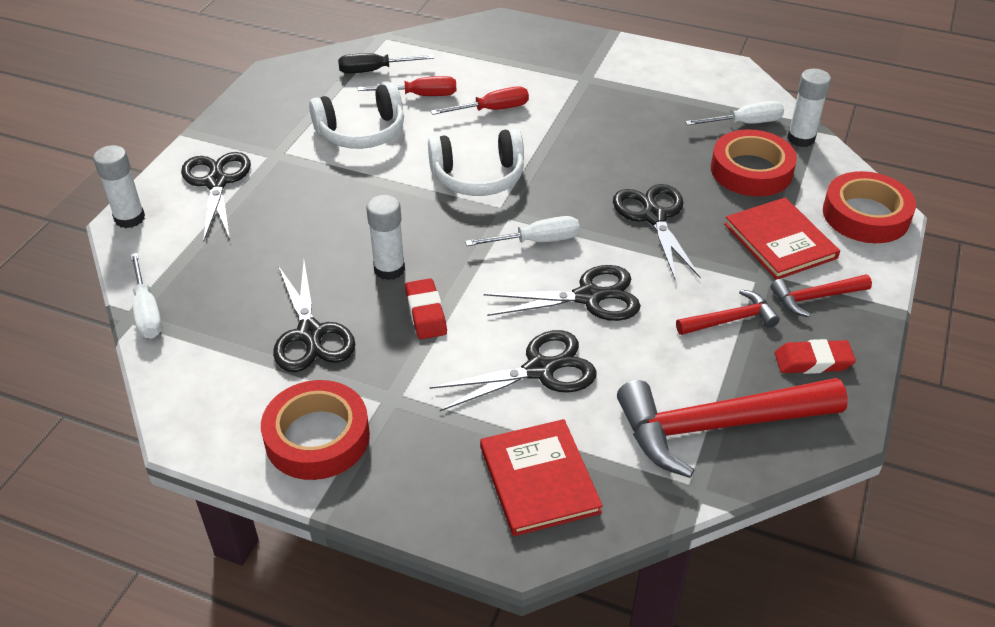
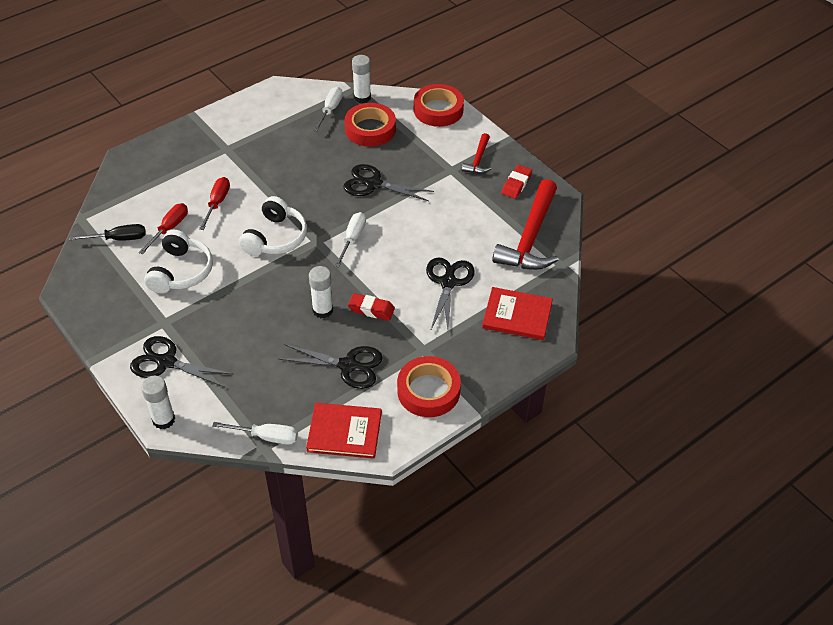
camera: 60 degrees left, 5 degrees up
black screwdriver [338,53,434,74] -> black screwdriver turned 120 degrees counterclockwise [69,224,146,241]
black scissors [484,265,641,321] -> none
red hammer [676,289,780,335] -> none
red book [724,197,840,280] -> red book moved to [306,403,382,459]

